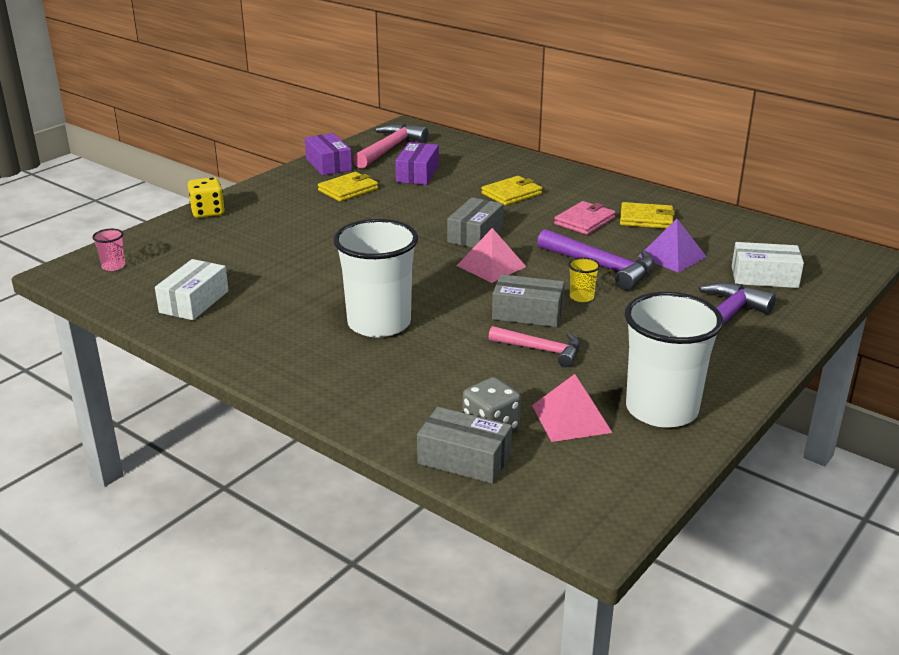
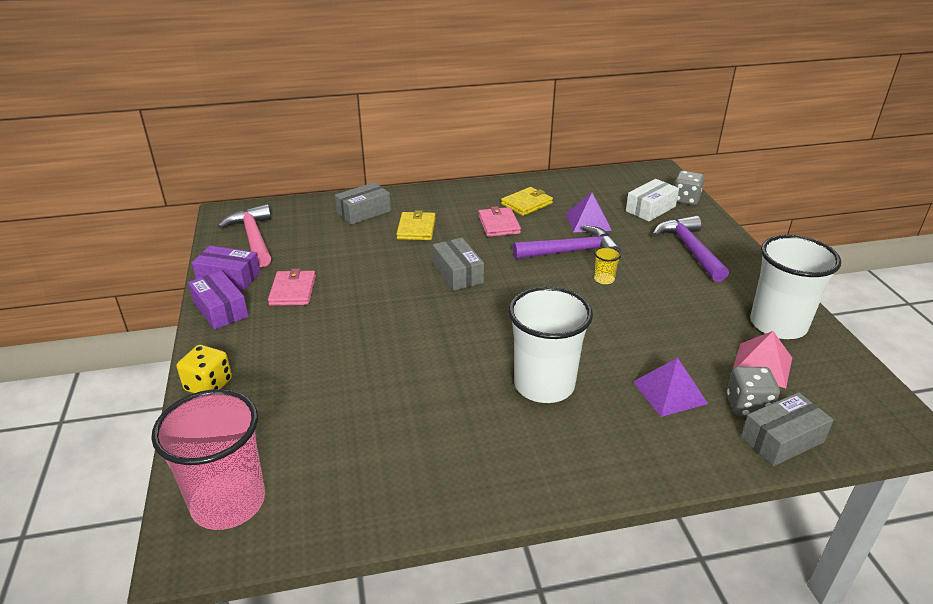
camera: 50 degrees left, 5 degrees up
pink cup [92,229,125,271] -> pink cup [151,389,265,530], size x2.50
white box [155,259,229,320] -> none
yellow wallet [318,172,378,202] -> pink wallet [268,269,316,306]
purple box [395,142,439,185] -> purple box moved to [188,271,248,330]
pink pyramid [457,228,526,283] -> none
pink hammer [489,326,580,367] -> none
grey box [492,274,565,327] -> grey box moved to [335,182,391,225]
none -> purple pyramid [633,358,708,417]
none -> grey dice [674,171,705,205]

